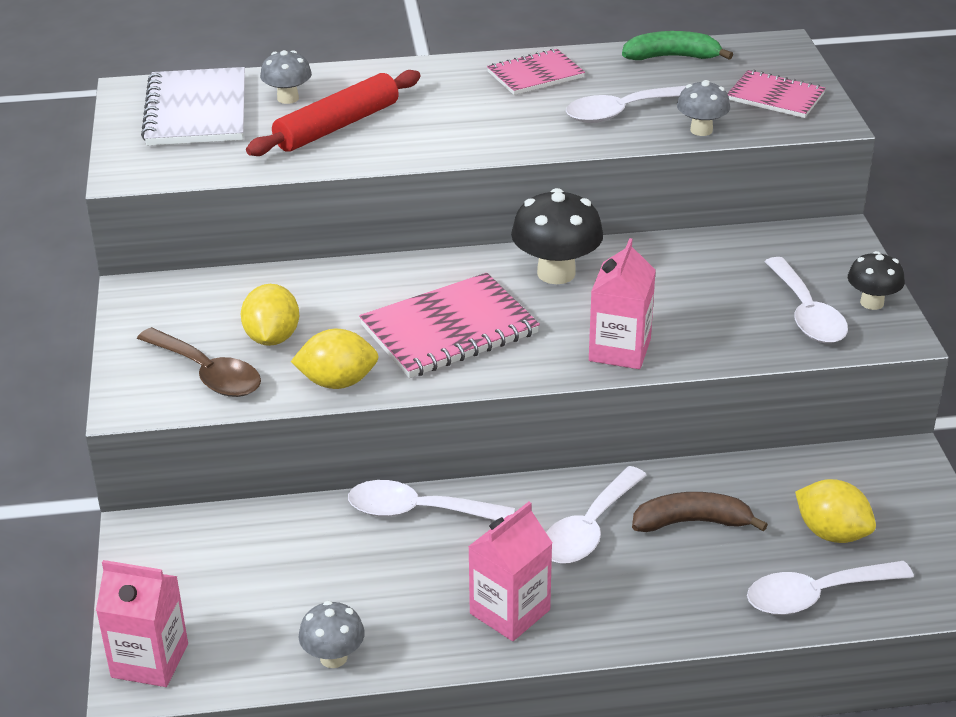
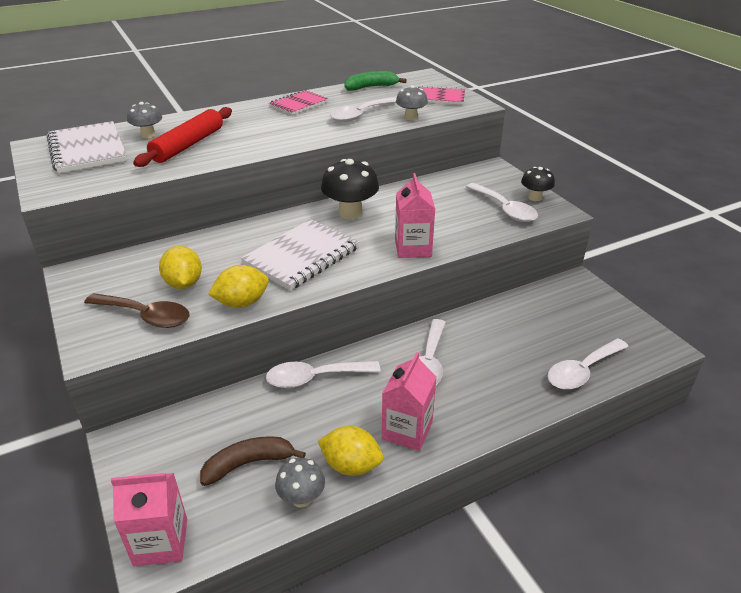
camera: 20 degrees left, 0 degrees up
pink notebook [359,273,540,378] -> white notebook [241,219,359,290]
brown banana [632,492,768,532] -> brown banana moved to [200,436,306,486]
yellow lemon [795,479,876,543] -> yellow lemon moved to [318,426,383,476]

